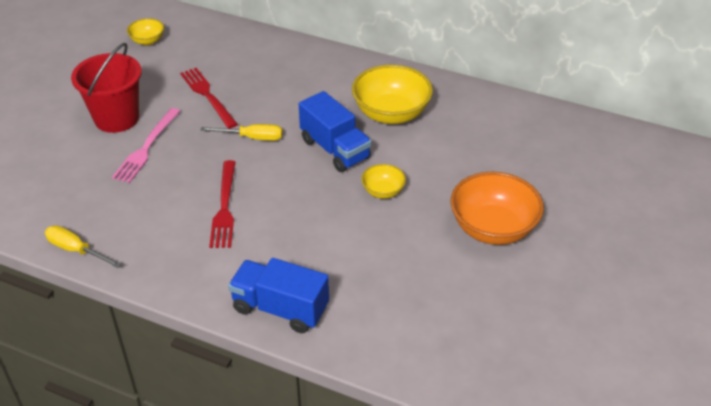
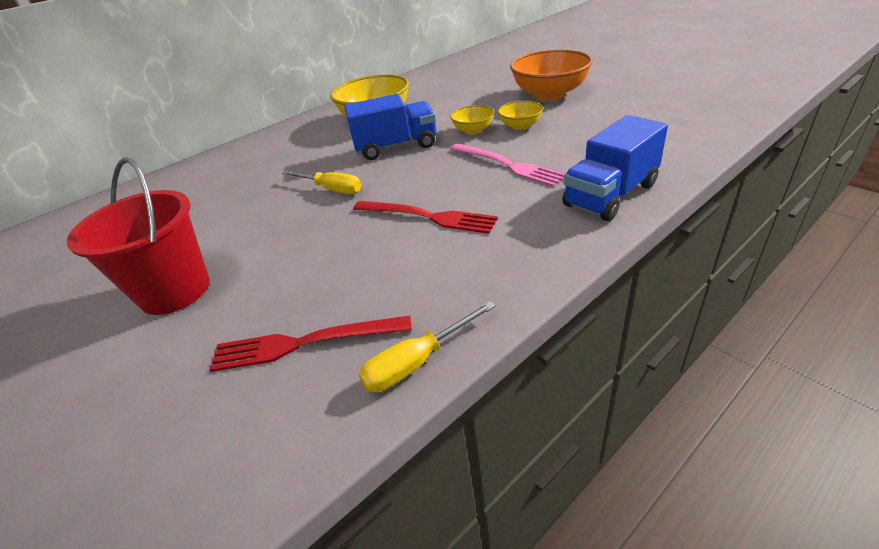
camera: 60 degrees left, 5 degrees down
pink fork [112,108,180,183] -> pink fork moved to [450,143,565,187]
yellow bowl [127,18,164,45] -> yellow bowl moved to [498,101,543,130]
red fork [180,68,238,129] -> red fork moved to [209,316,412,372]
yellow screwdriver [200,124,283,141] -> yellow screwdriver turned 90 degrees clockwise [282,170,361,194]

